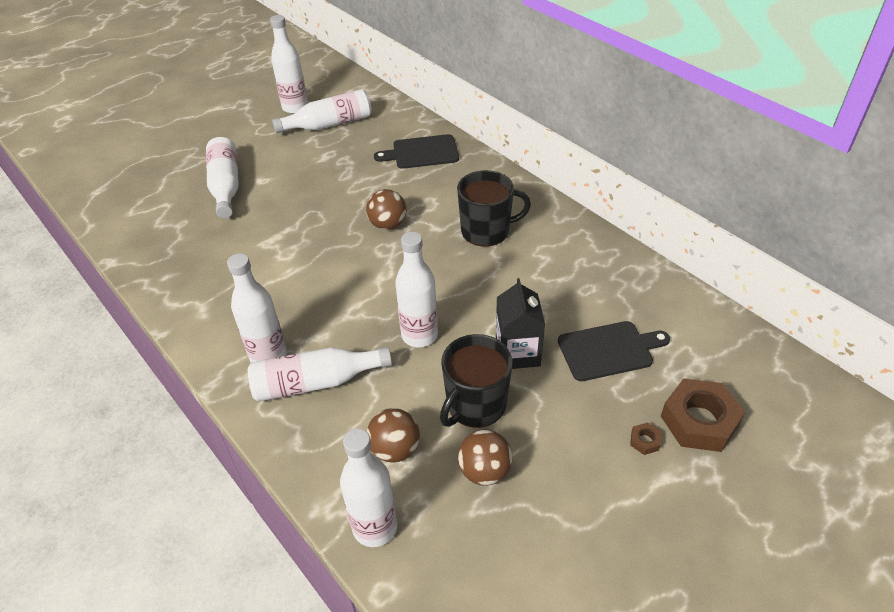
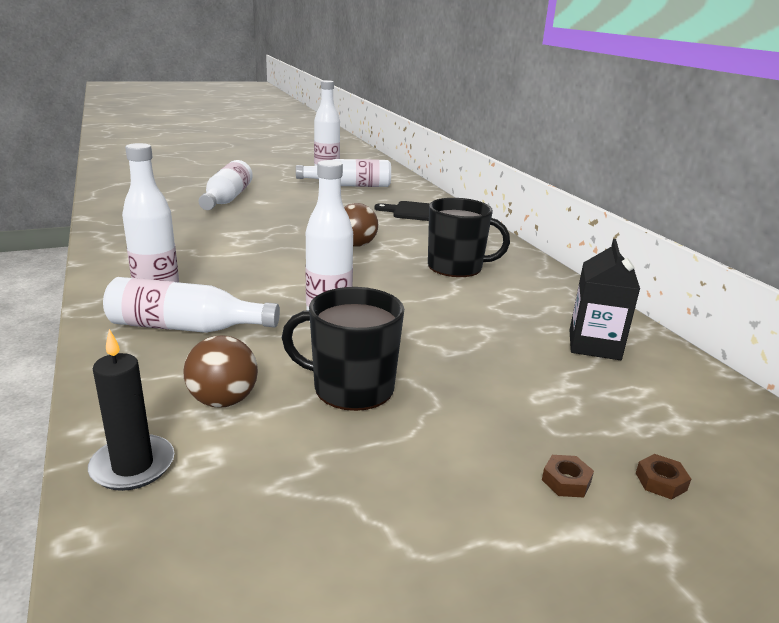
camera: 15 degrees right, 20 degrees down
white bottle [340,429,397,547] -> black candle [88,329,175,491]
black mug [440,334,513,428] -> black mug turned 45 degrees clockwise [282,287,404,411]
brown ball [458,430,513,486] -> none
black carton [496,278,545,369] -> black carton moved to [570,239,640,360]
black cutting board [558,321,670,381] -> none
brown nut [661,379,745,452] -> brown nut [636,454,691,500], size x0.42

